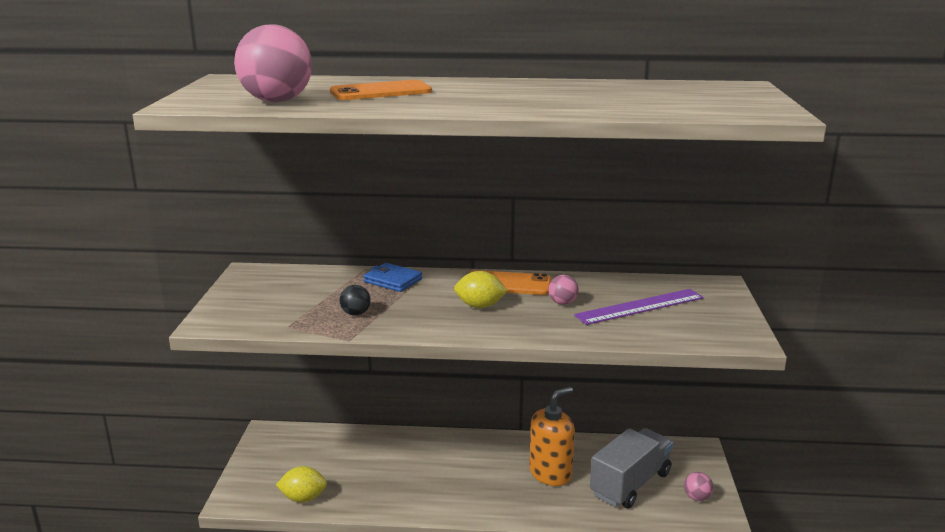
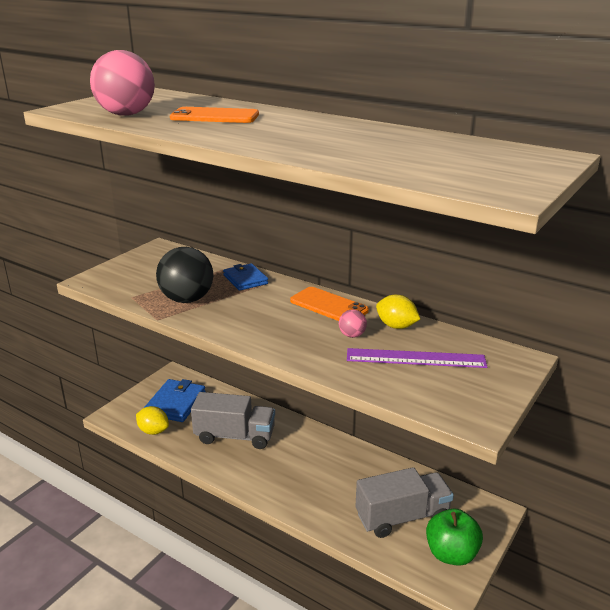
camera: 30 degrees right, 5 degrees up
black ball [340,285,371,316] -> black ball [156,247,213,303], size x2.18
yellow lemon [454,271,508,308] -> yellow lemon moved to [376,295,420,329]
orange soap dispenser [529,387,575,486] -> none
pink ball [684,472,713,501] -> green apple [426,509,483,566]
none -> blue wallet [144,379,206,422]
none -> grey truck [191,392,275,449]

